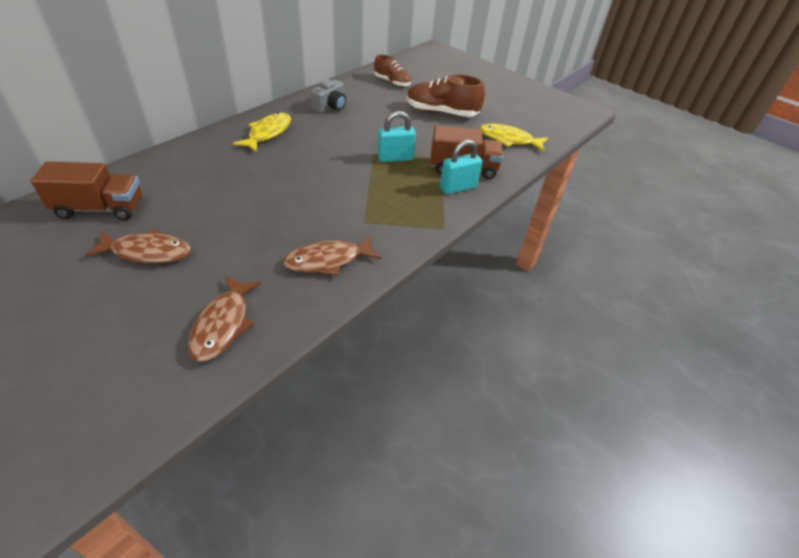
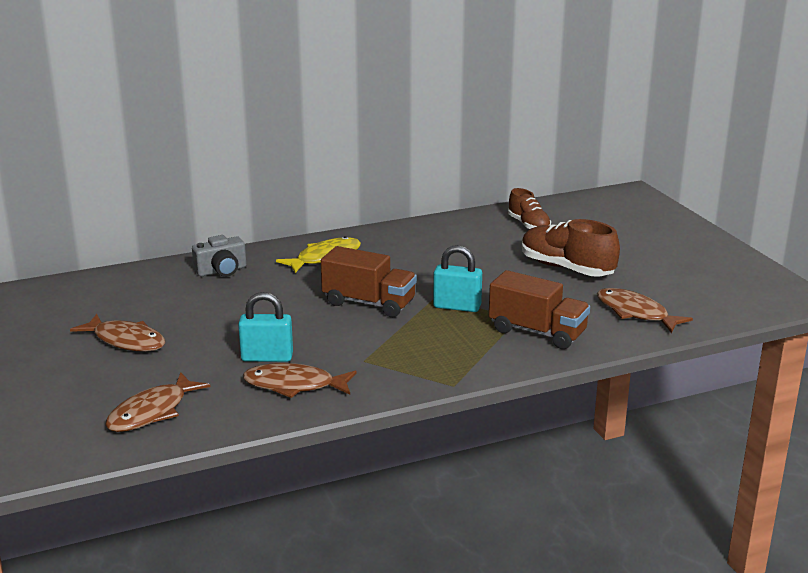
camera: 30 degrees right, 20 degrees down
brown truck [31,161,142,221] -> brown truck moved to [321,246,417,317]
grey camera [310,79,346,113] -> grey camera moved to [192,235,246,277]
turquoise padlock [440,140,482,194] -> turquoise padlock moved to [238,292,293,362]
yellow fish [479,124,548,151] -> brown fish [597,288,693,333]

